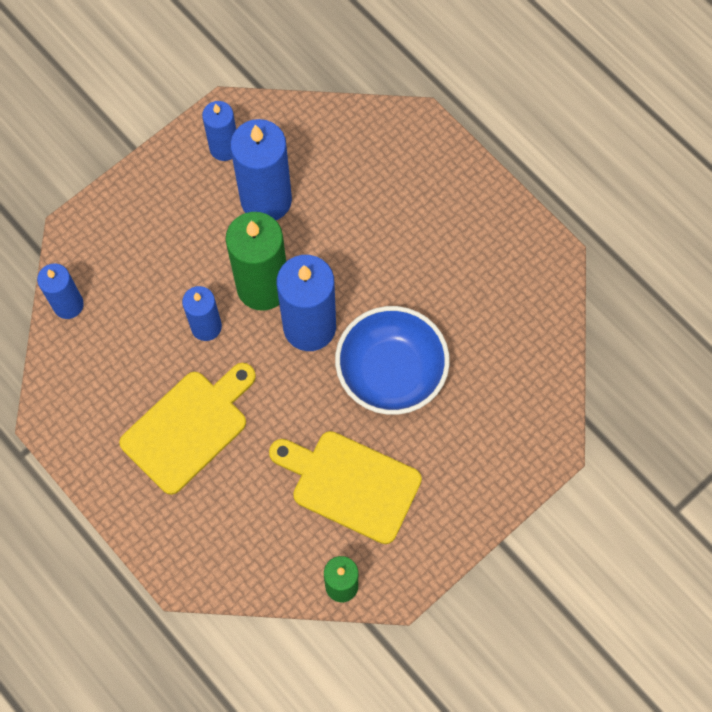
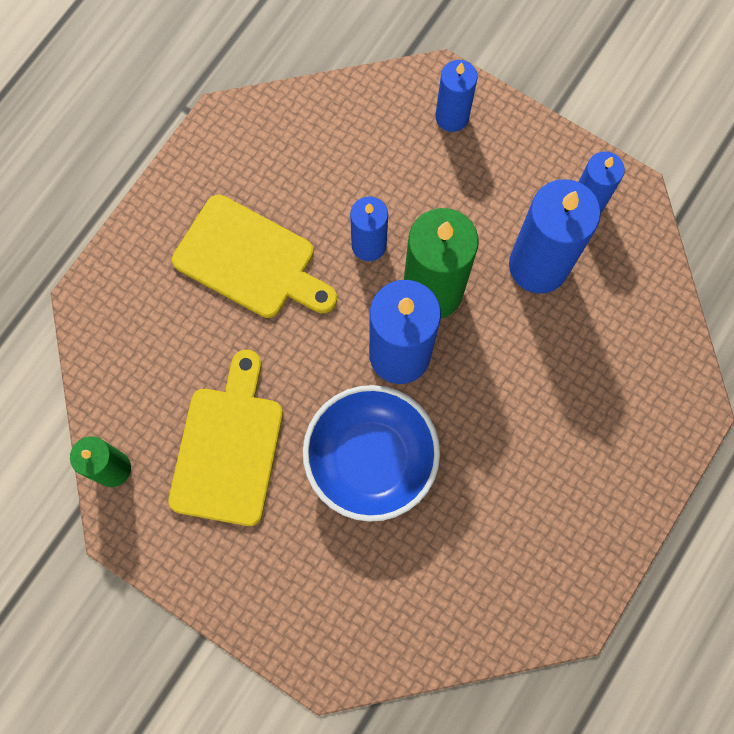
camera: 75 degrees right, 5 degrees up
blue candle [37,263,84,319] -> blue candle moved to [435,60,478,132]

